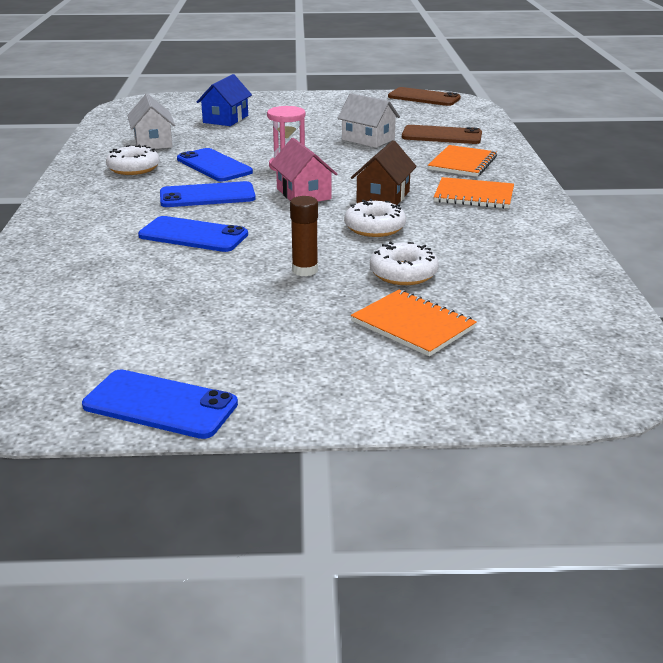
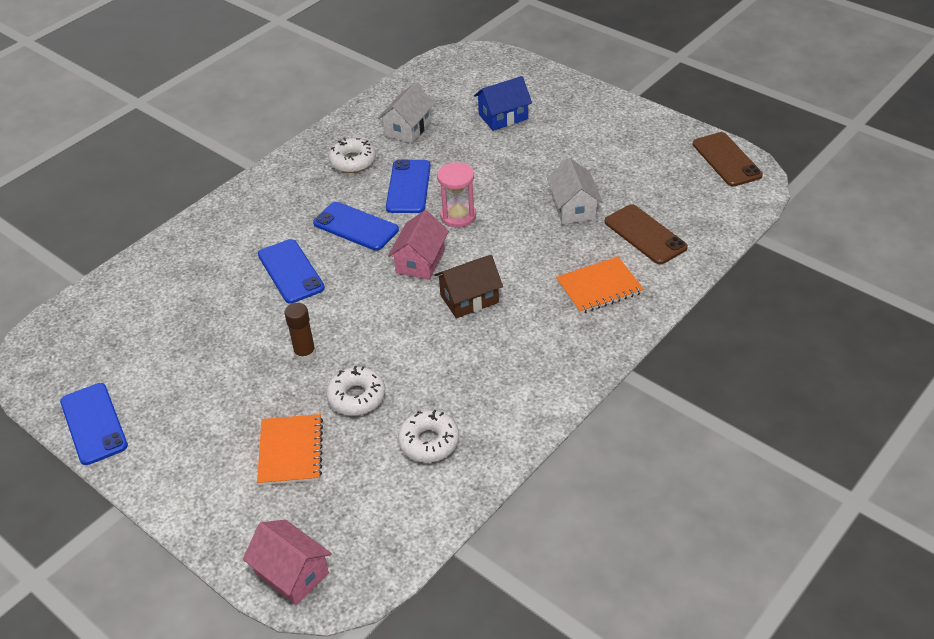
camera: 45 degrees right, 15 degrees up
white donut [344,199,406,237] -> white donut moved to [398,410,459,462]
orange notebook [434,177,514,209] -> none
none -> pink house [243,520,332,605]

